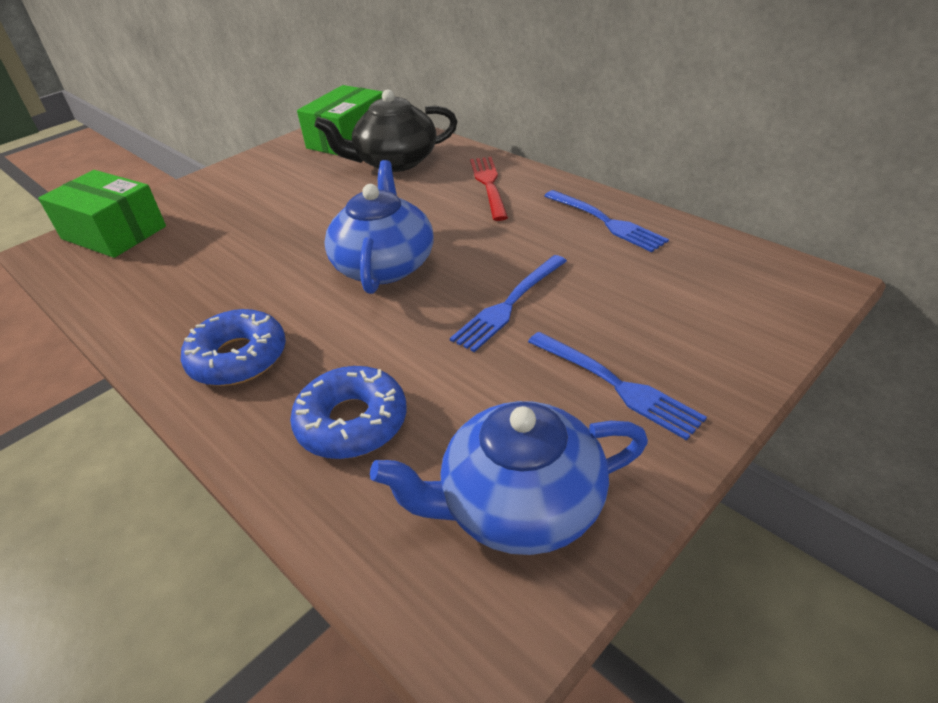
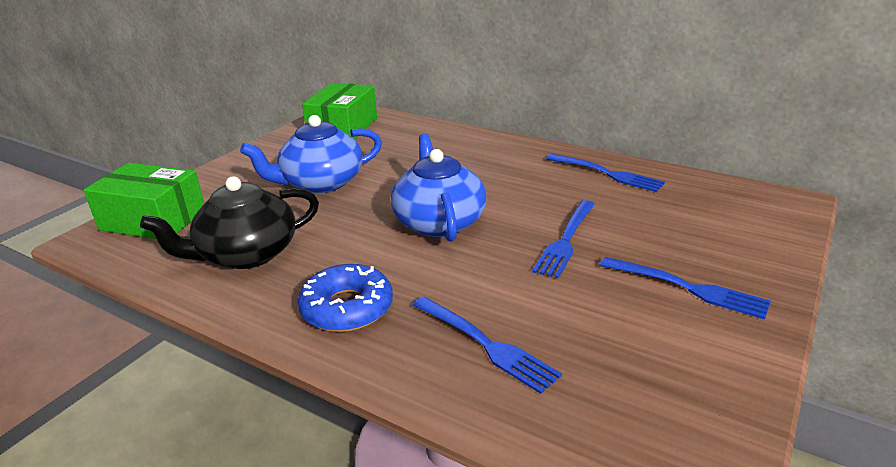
camera: 15 degrees left, 10 degrees down
blue donut [290,366,407,459] -> blue fork [413,296,562,394]
black teapot [314,89,458,172] -> black teapot moved to [140,176,319,269]
blue teapot [370,401,648,555] -> blue teapot moved to [240,115,382,193]
red fork [470,157,508,221] -> none

